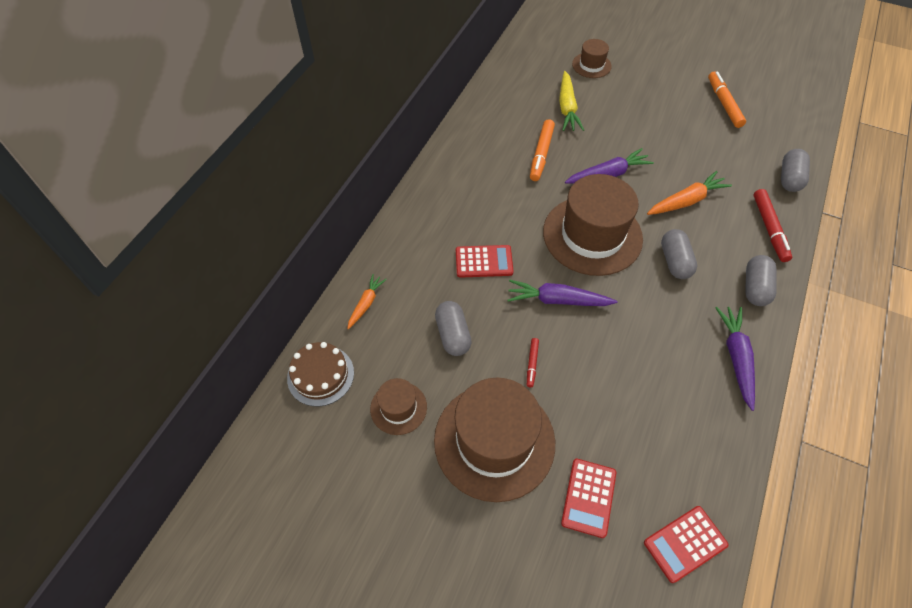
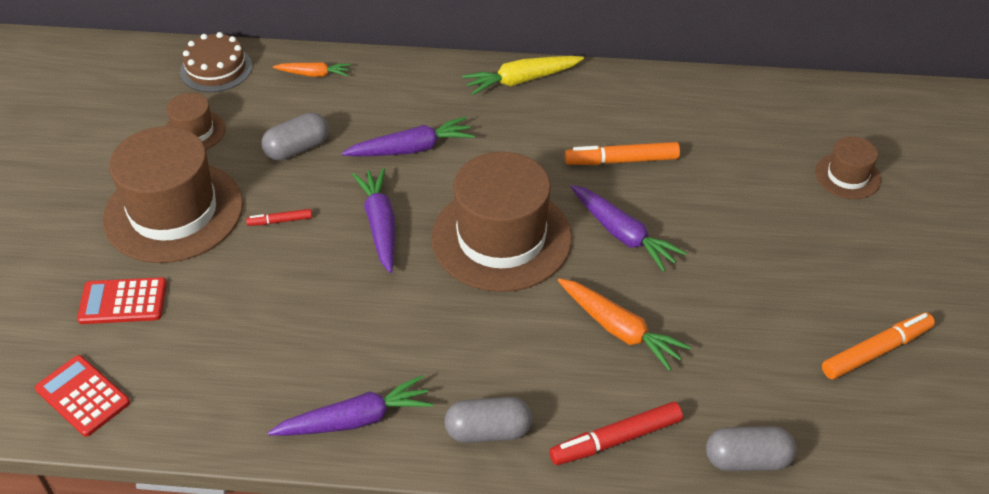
camera: 70 degrees right, 10 degrees down
red calculator [456,245,514,278] -> purple carrot [341,116,475,156]
yellow carrot [559,71,584,131] -> yellow carrot moved to [462,56,584,95]
grey capsule [661,229,697,279] -> none

